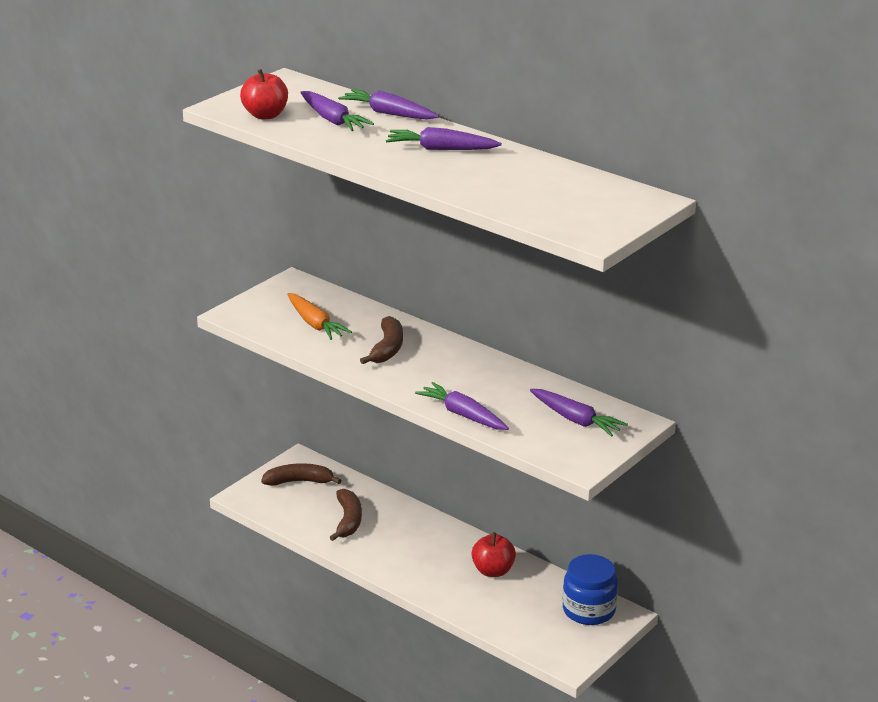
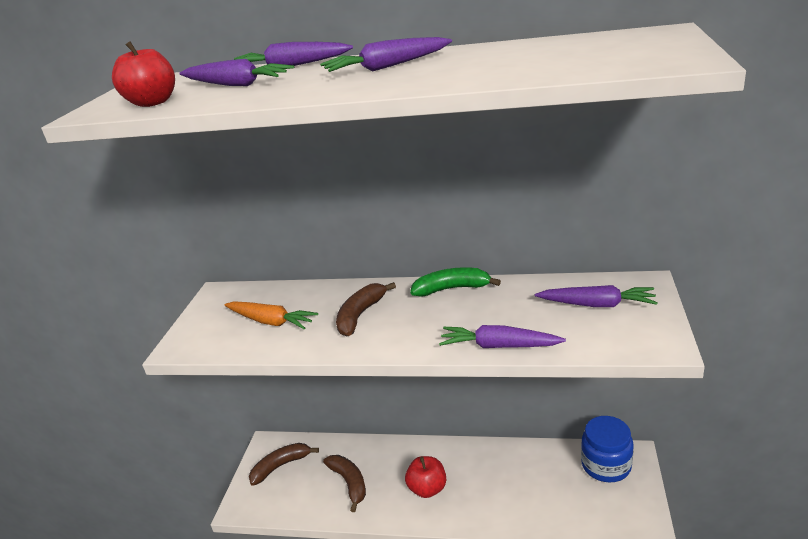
camera: 25 degrees left, 0 degrees up
brown banana [360,316,403,364] -> brown banana turned 135 degrees counterclockwise [336,282,396,336]
red apple [471,532,516,577] -> red apple moved to [405,456,446,498]
none -> green banana [410,267,501,297]

